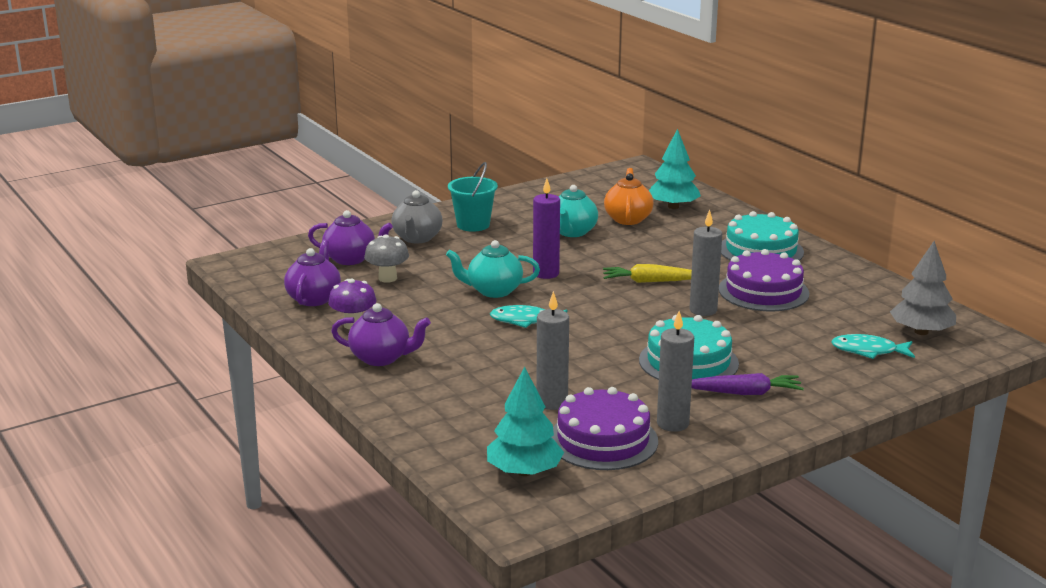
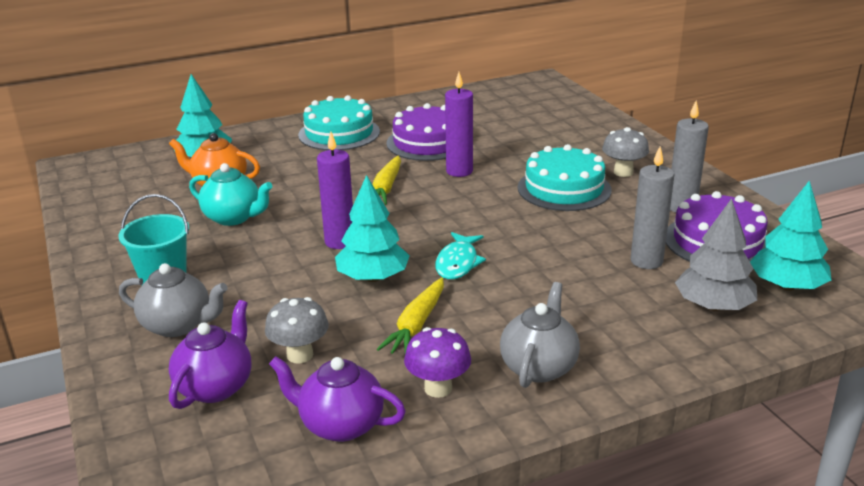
camera: 80 degrees left, 5 degrees up
purple teapot [331,303,431,366] -> grey teapot [500,282,580,388]
turquoise teapot [446,240,540,298] -> turquoise tree [335,175,410,282]
grey candle [690,210,722,316] -> purple candle [445,72,473,177]
purple carrot [691,373,804,395] -> grey mushroom [602,127,649,177]
turquoise fish [831,334,915,359] -> none
grey tree [890,241,956,335] -> grey tree moved to [675,198,757,311]
none -> yellow carrot [377,277,444,354]

